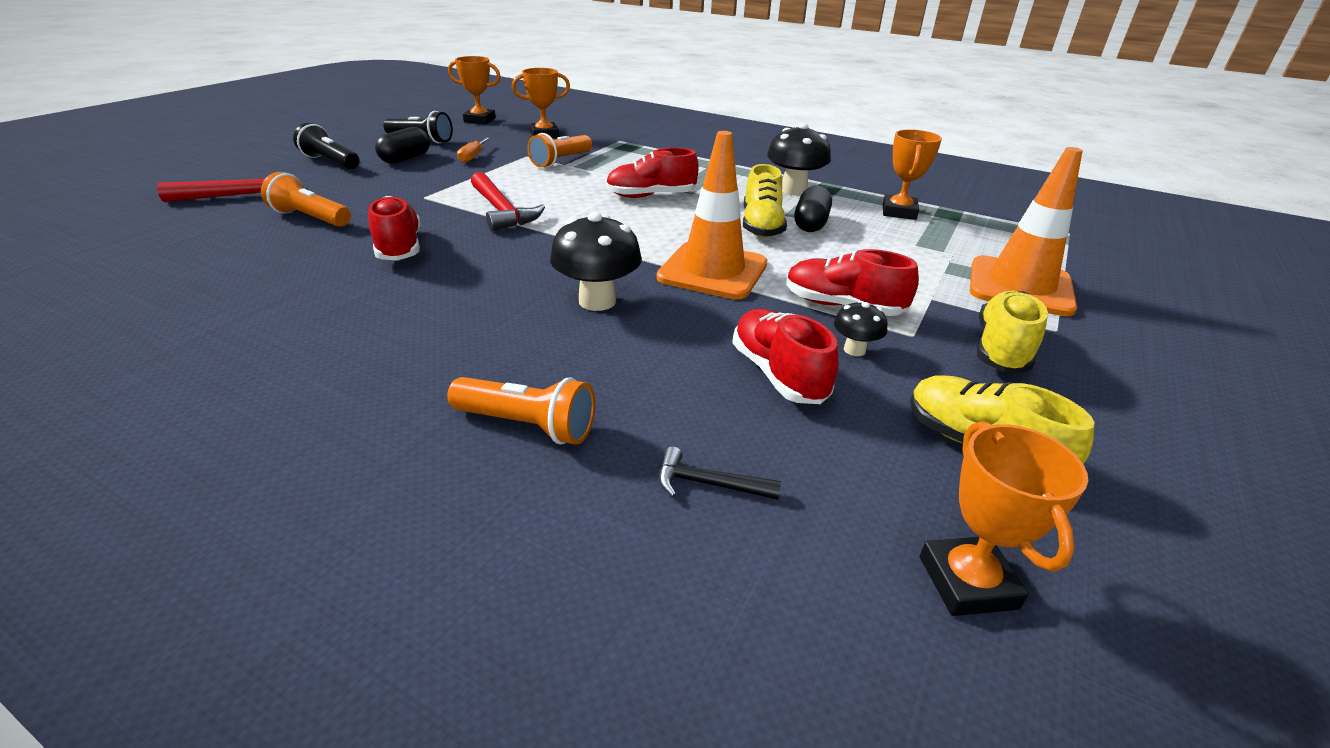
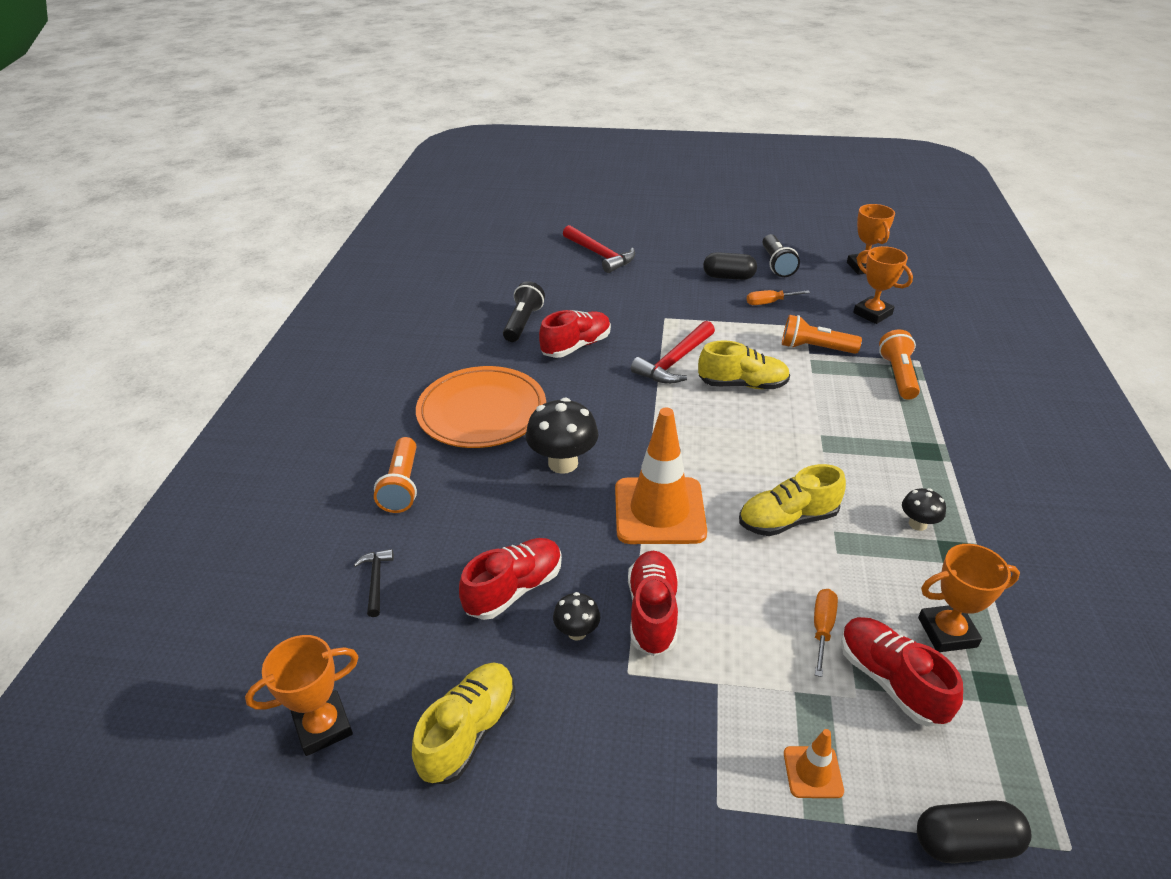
camera: 70 degrees right, 5 degrees up
orange flashlight [261,172,351,227] -> orange flashlight moved to [879,329,920,400]
black flashlight [293,123,360,170] -> black flashlight moved to [503,281,545,342]
red shoe [606,148,699,198] -> red shoe moved to [841,617,963,727]
black mushroom [767,123,831,195] -> black mushroom [902,488,946,531], size x0.53
black capsule [794,185,832,232] -> black capsule moved to [917,800,1032,864]
orange traffic cone [970,147,1083,316] -> orange traffic cone [784,729,844,798], size x0.45
yellow shoe [977,291,1048,373] -> yellow shoe moved to [698,340,790,389]
none -> orange plate [416,366,546,448]
none -> orange screwdriver [814,589,838,677]

